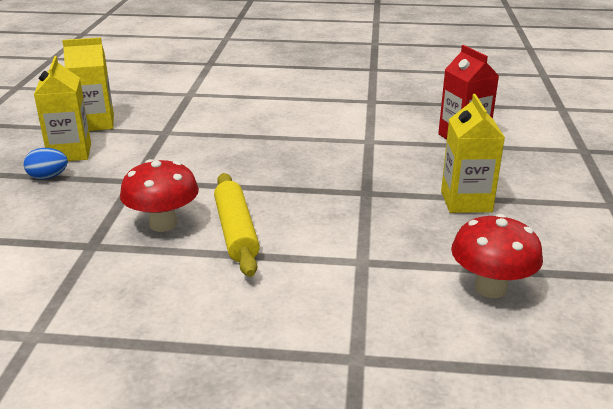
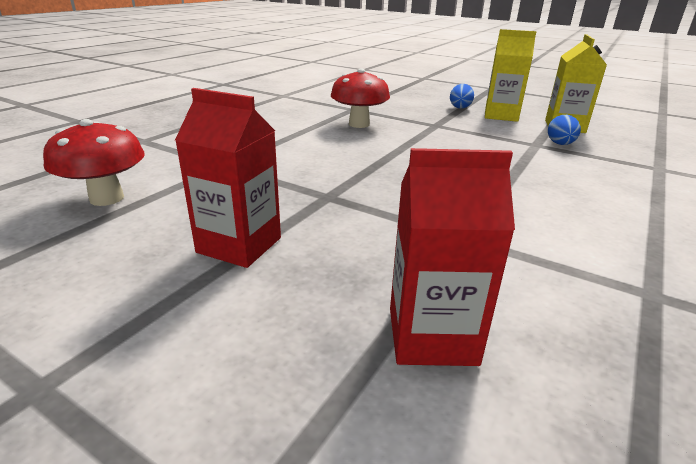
camera: 115 degrees right, 0 degrees up
yellow rolling pin [214,173,260,277] -> none
yellow carton [441,94,505,213] -> red carton [175,88,281,268]
none -> blue egg [548,115,581,145]

